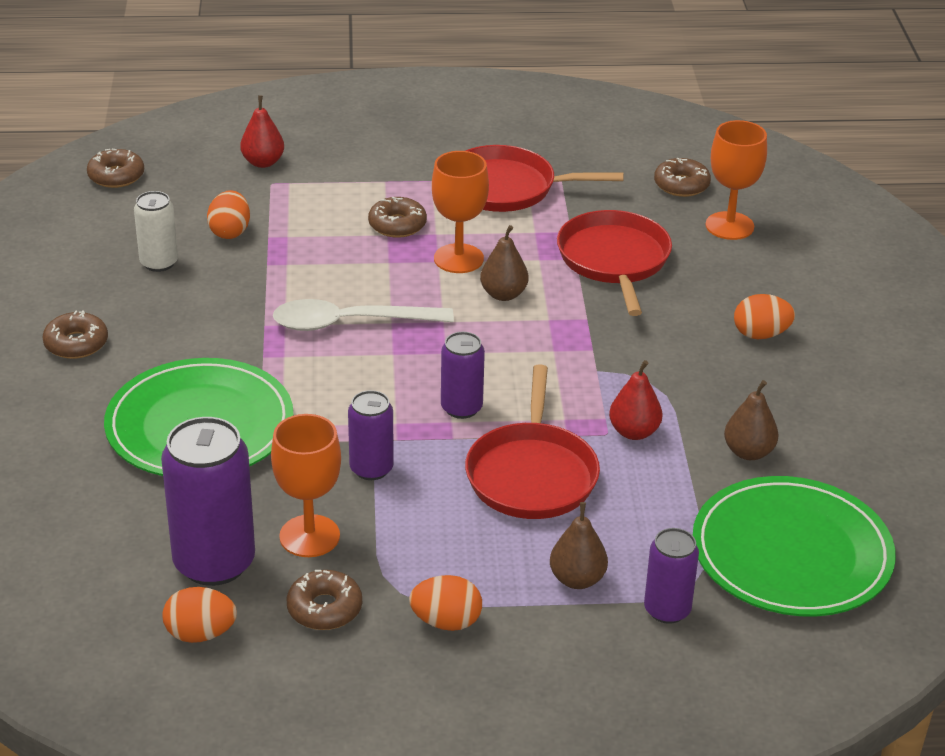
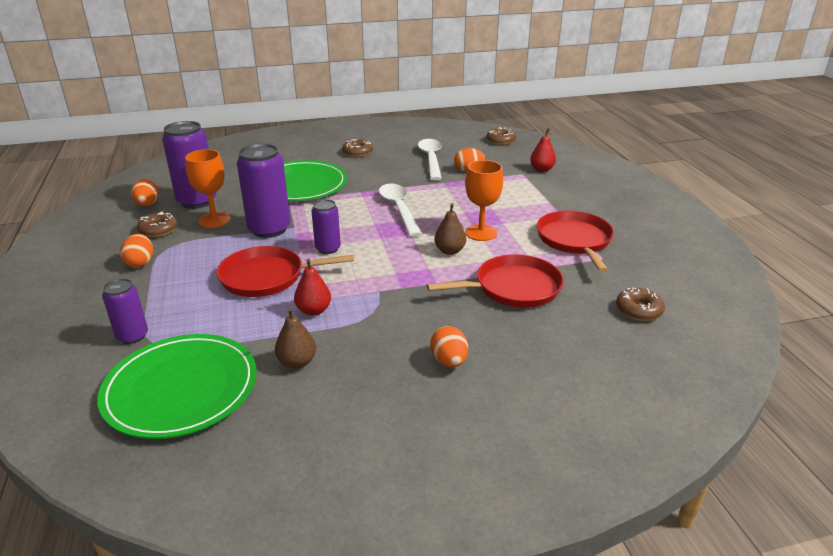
camera: 80 degrees right, 5 degrees down
white can [134,191,178,272] -> white spoon [418,139,442,181]
purple can [348,390,394,480] -> purple can [237,144,290,238], size x1.76
brown donut [368,197,427,238] -> none
brown pear [550,502,608,589] -> none
orange goblet [706,120,767,240] -> none

